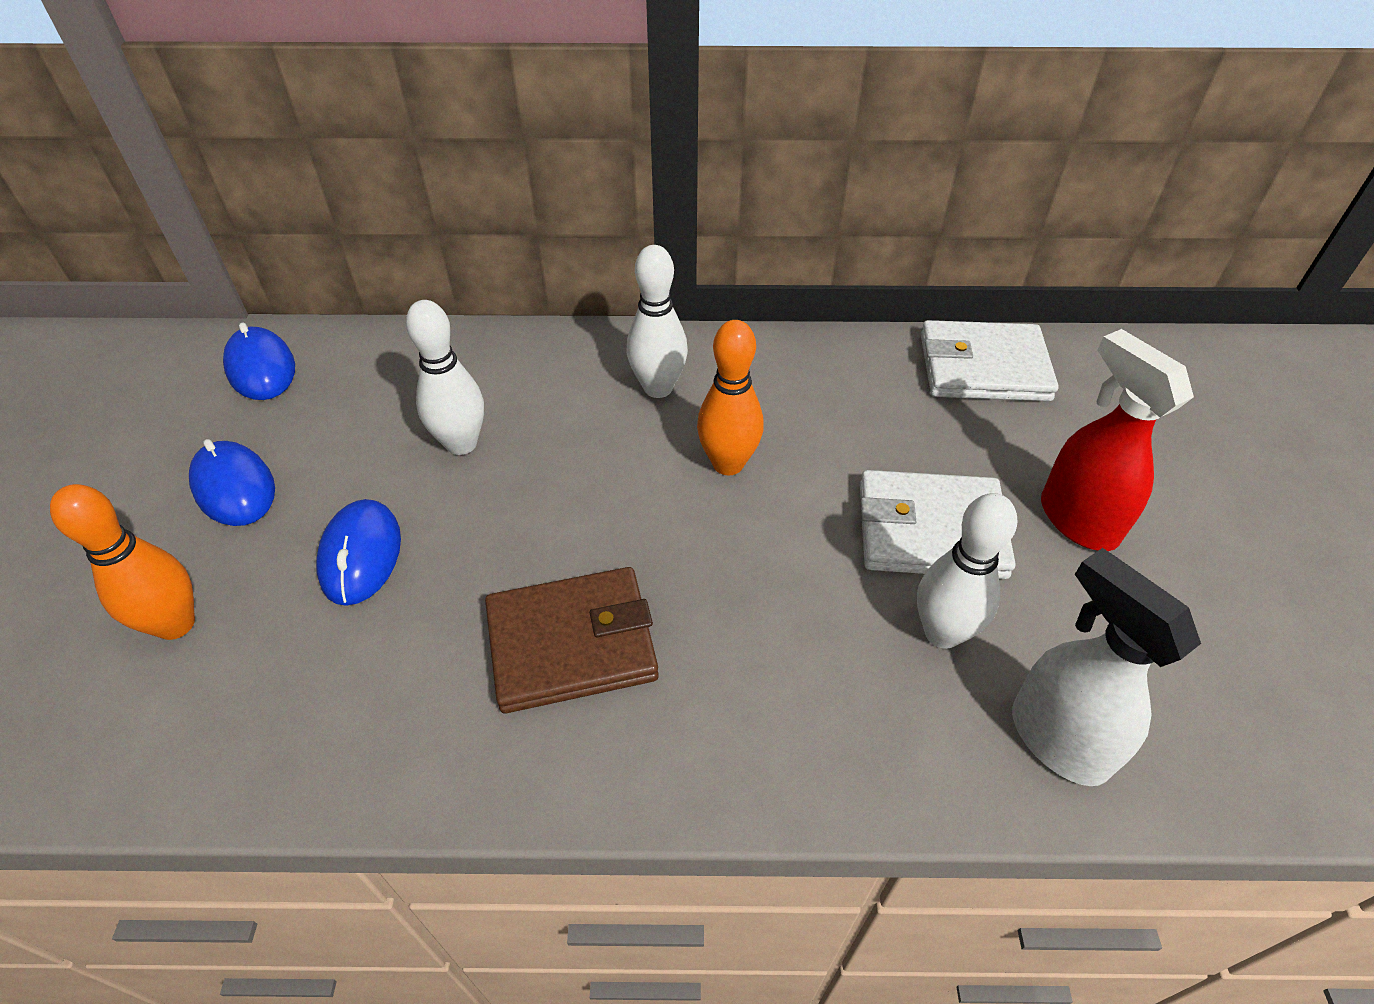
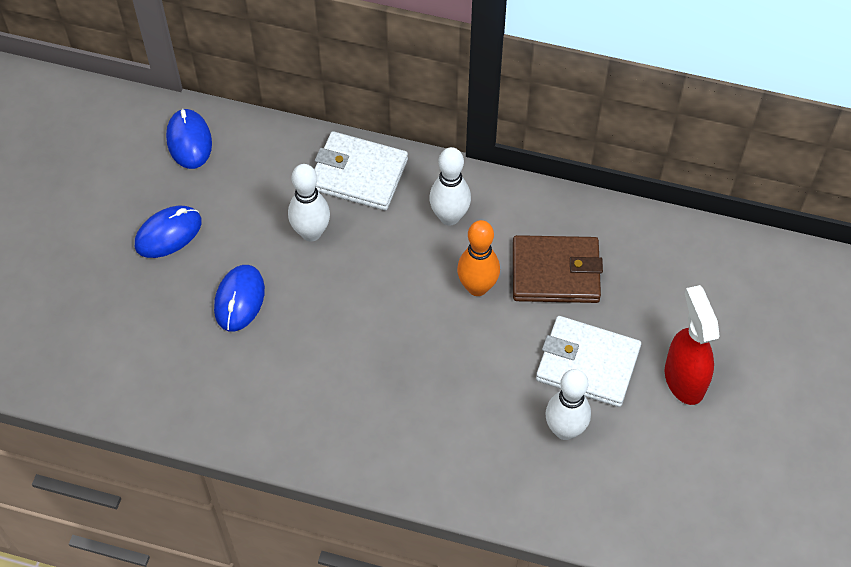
camera: 15 degrees right, 10 degrees up
orange bowling pin [50,484,195,640] -> none
blue mouse [189,439,275,526] -> blue mouse turned 75 degrees clockwise [135,206,202,258]
brown wallet [485,567,659,713] -> brown wallet moved to [513,235,603,303]
white wallet [921,320,1059,401] -> white wallet moved to [314,131,408,210]
white spray bottle [1012,548,1201,786] -> none

